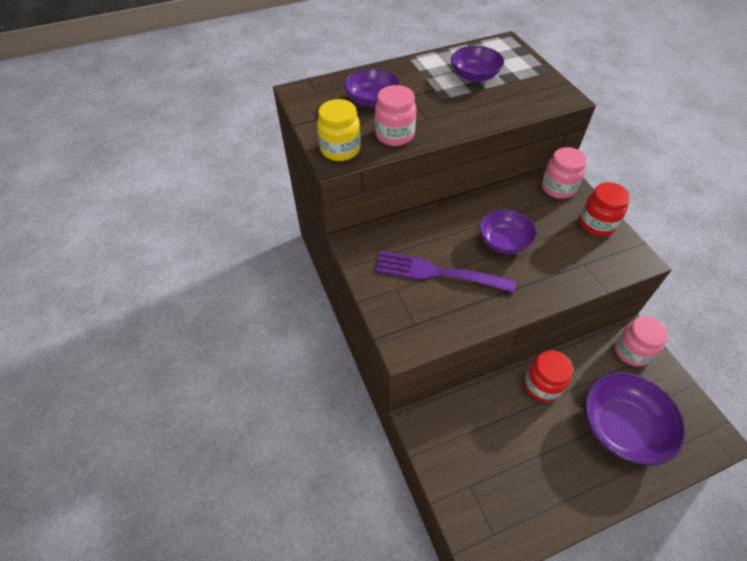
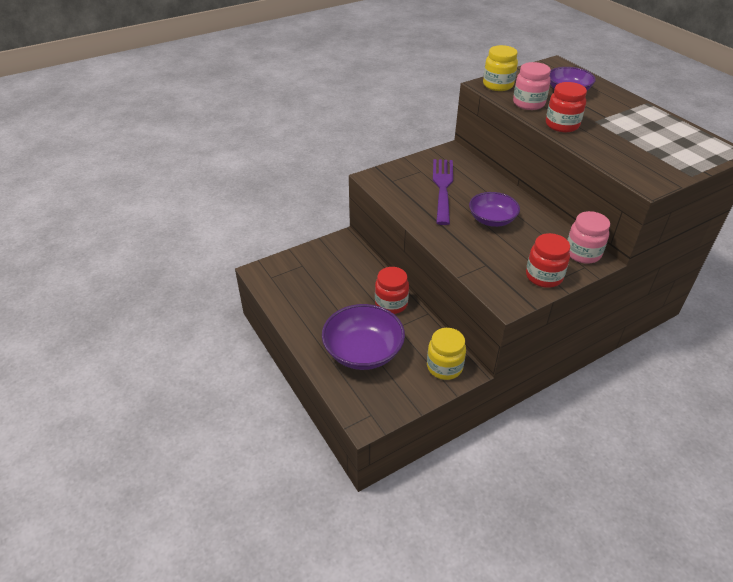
camera: 80 degrees right, 10 degrees down
purple bowl [451,46,504,82] -> none
pink jar [615,316,668,366] -> yellow jar [427,328,466,380]
none -> red jar [546,82,587,132]

